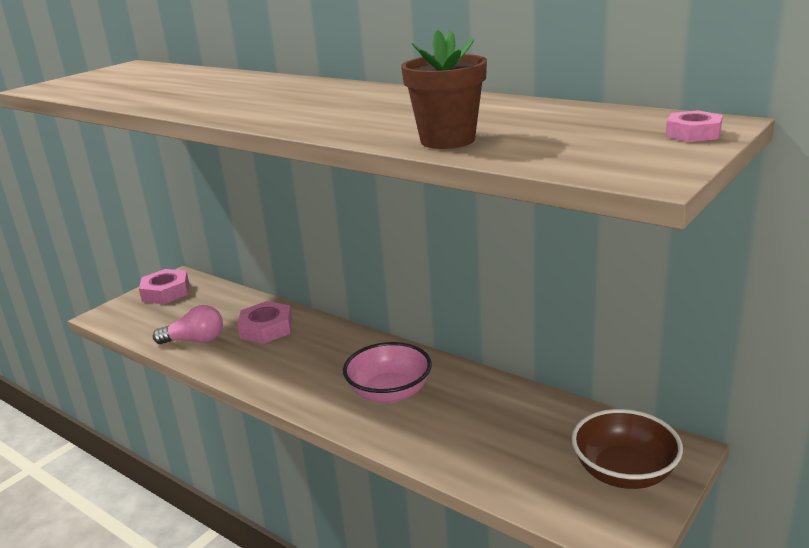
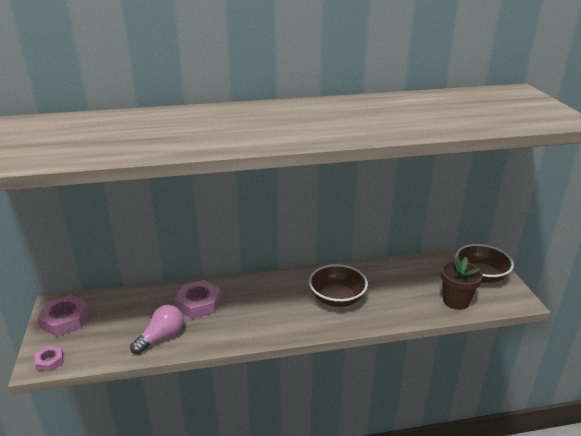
camera: 50 degrees left, 5 degrees up
pink bowl [343,342,432,403] -> brown bowl [309,264,368,307]
brown flower pot [401,30,487,149] -> brown flower pot moved to [441,256,483,310]
pink nut [666,110,723,142] -> pink nut moved to [34,346,64,372]

